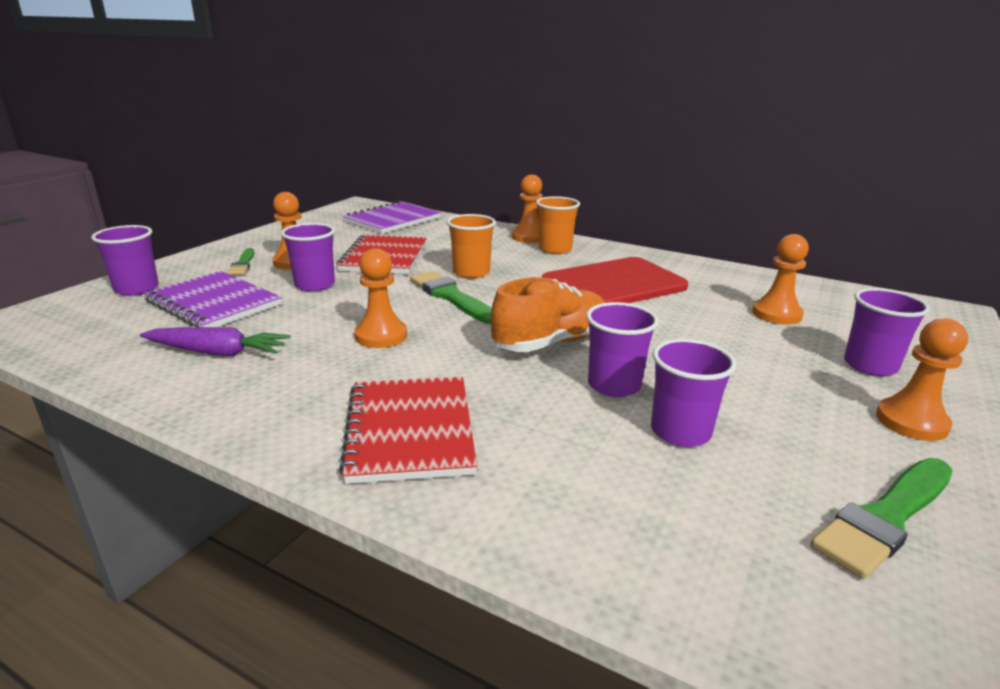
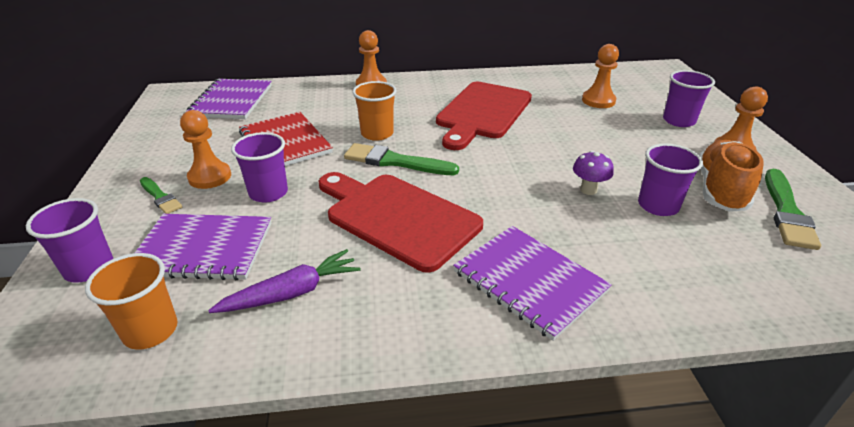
camera: 35 degrees left, 10 degrees up
red notebook [339,377,477,484] -> purple notebook [453,226,612,341]
orange pawn [354,248,407,348] -> red cutting board [318,172,483,273]
orange shoe [491,277,605,352] -> orange shoe moved to [699,140,764,212]
orange cup [536,196,580,254] -> orange cup moved to [85,253,178,350]
purple cup [586,302,659,397] -> purple mushroom [573,151,614,195]

